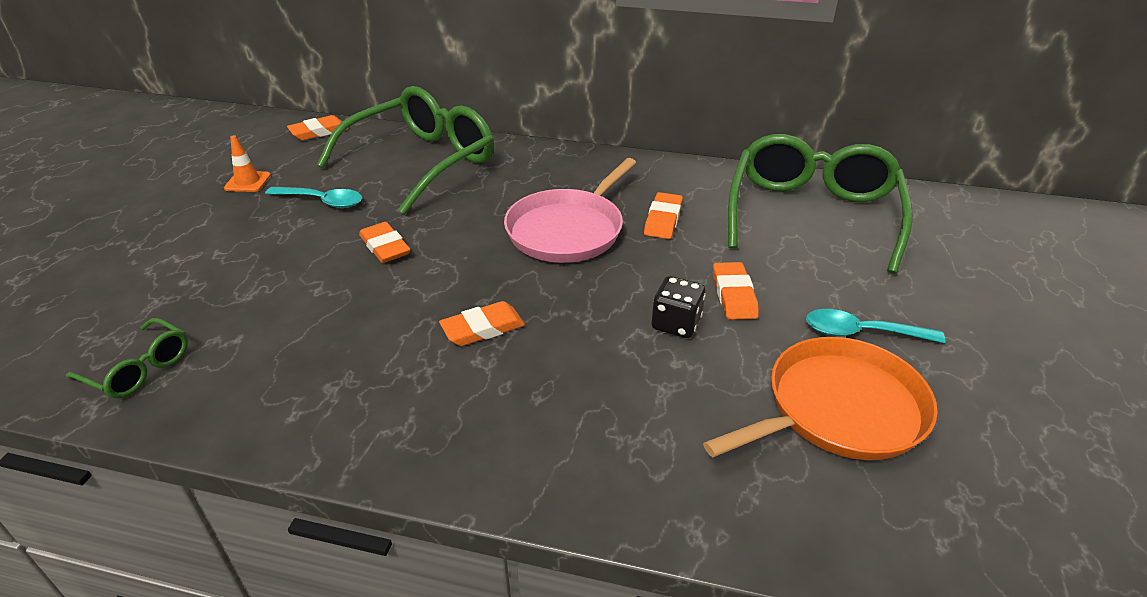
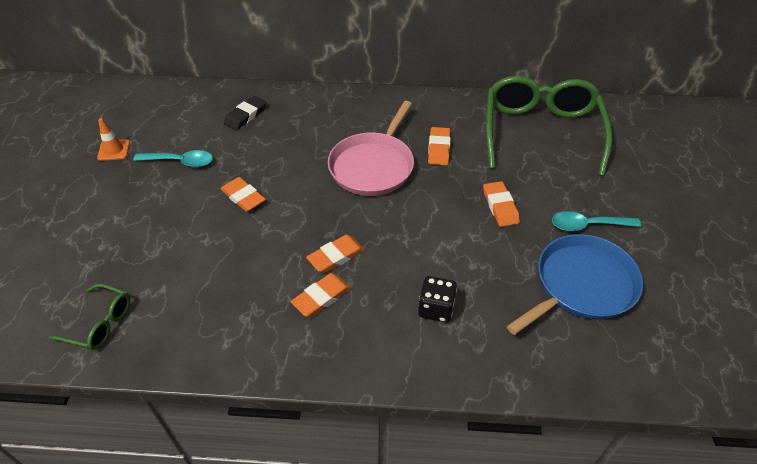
camera: 10 degrees left, 10 degrees up
orange eraser [287,115,348,141] -> orange eraser moved to [291,273,351,317]
green glasses [317,86,494,214] -> black eraser [224,96,266,130]
black dice [652,276,706,338] -> black dice moved to [418,276,457,323]
orange pan [703,337,938,460] -> blue pan [507,234,643,335]

